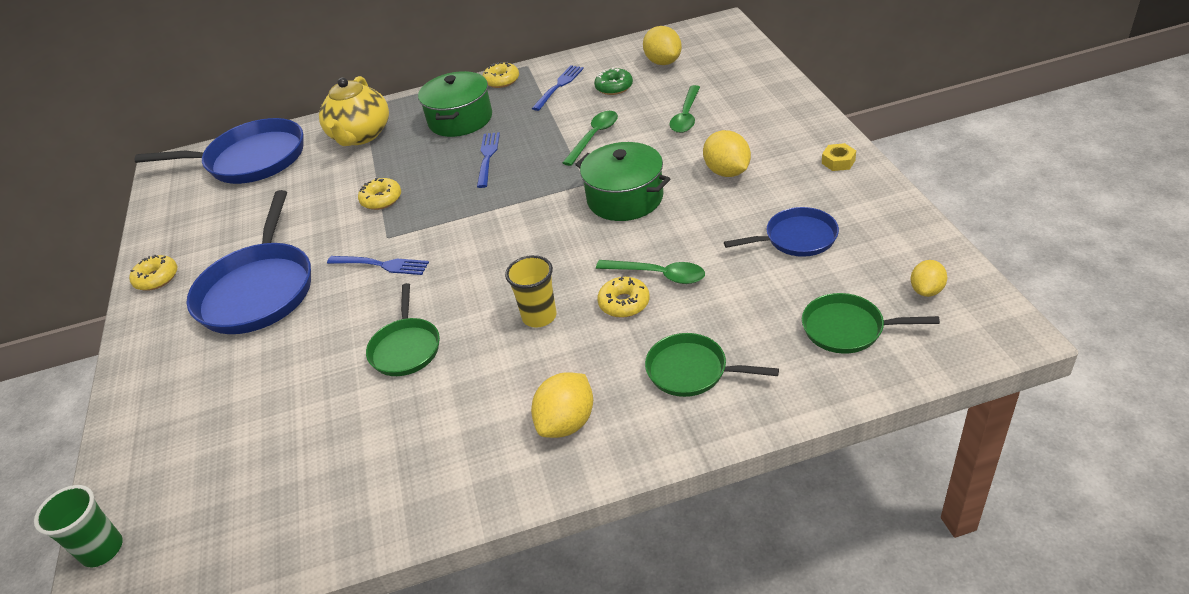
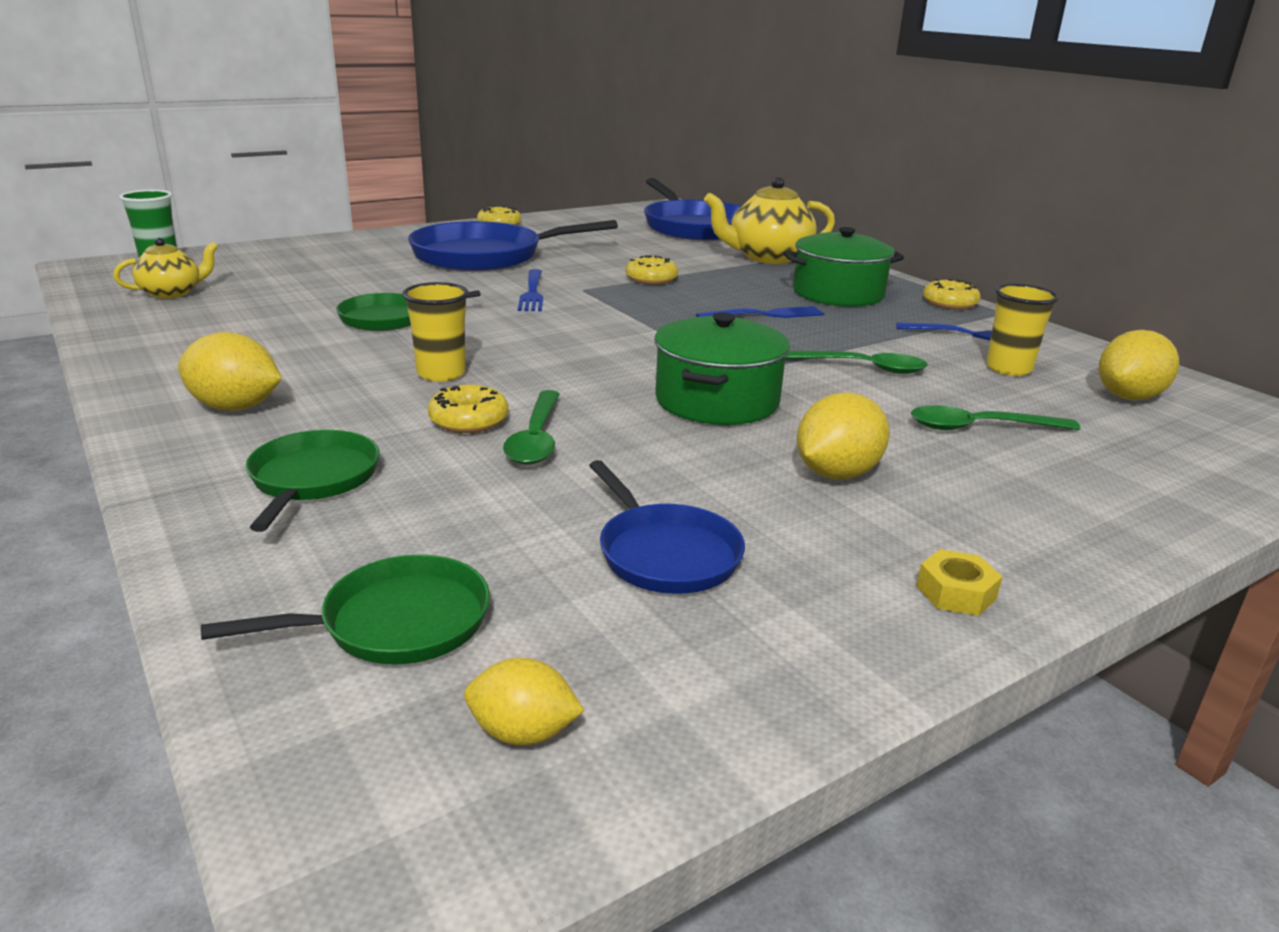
camera: 65 degrees right, 15 degrees down
green donut [594,67,633,95] -> yellow cup [986,284,1059,376]
green pan [802,293,940,354] -> green pan turned 75 degrees clockwise [201,555,490,665]
none -> yellow teapot [113,238,218,299]

